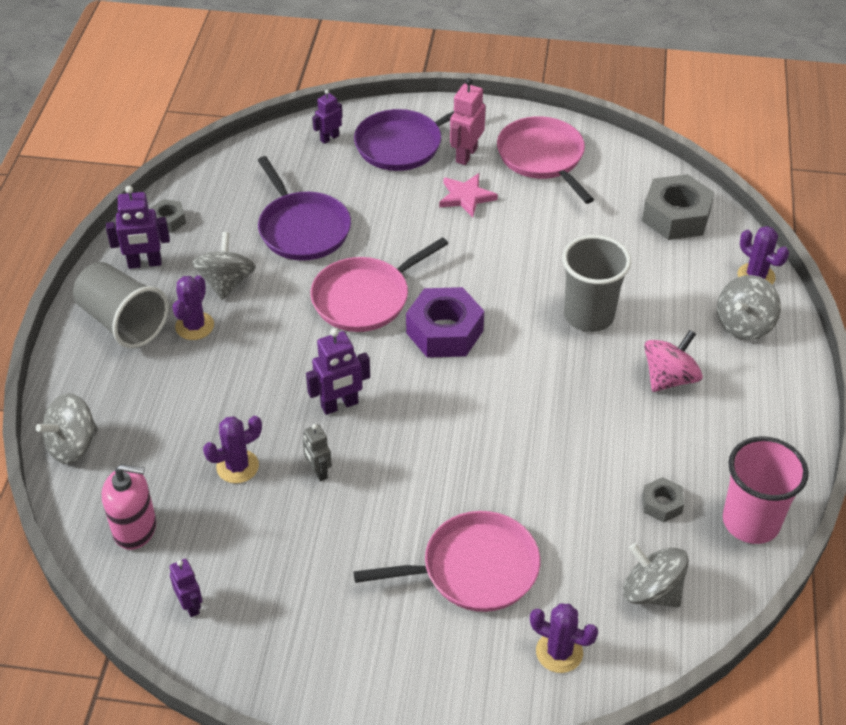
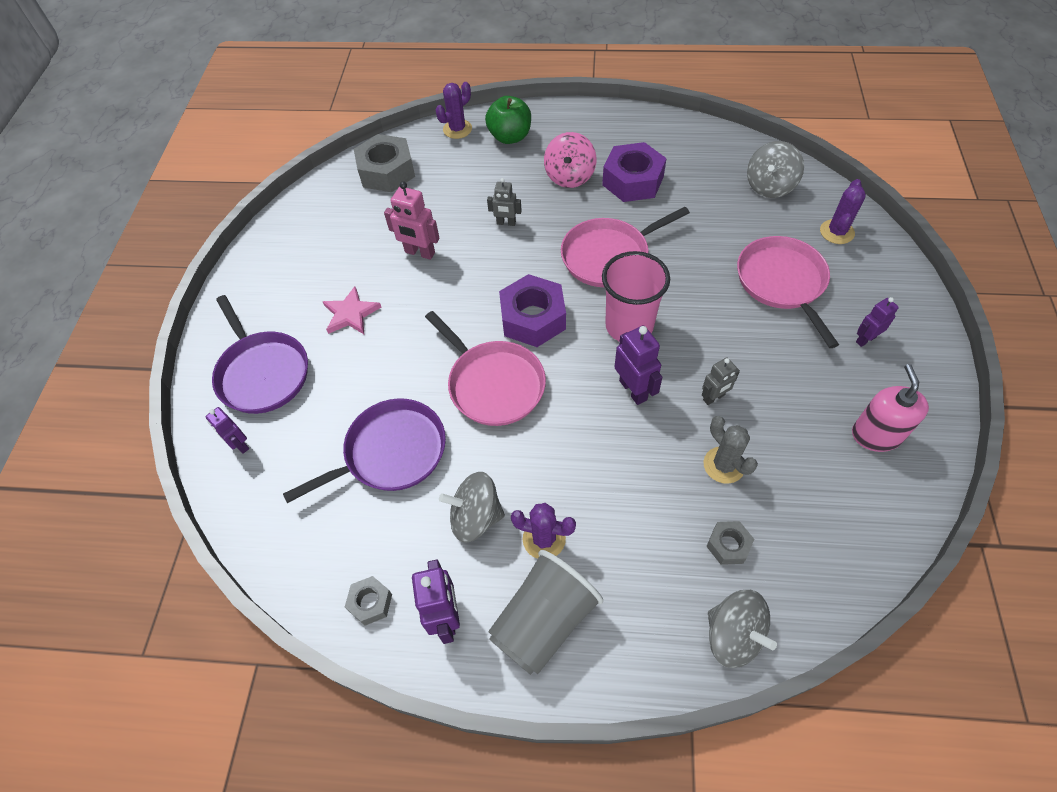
camera: 90 degrees left, 10 degrees up
pink soap dispenser [102,464,156,550] -> pink soap dispenser moved to [852,364,929,452]
purple robot [170,559,202,617] -> purple robot moved to [856,297,899,347]
purple cactus [203,416,262,483] -> grey cactus [704,416,758,484]
pink robot [450,78,486,165] -> pink robot moved to [384,181,439,260]
pink pan [497,116,594,204] -> pink pan moved to [561,207,690,287]
grey cup [562,235,631,332] -> grey robot [487,178,522,226]
grey nut [642,477,684,522] -> grey nut moved to [706,521,754,565]
pink spinning top [644,330,703,392] -> pink spinning top turned 120 degrees counterclockwise [544,132,596,188]
grey spinning top [717,275,781,340] -> green apple [485,96,531,144]
pink cup [723,436,809,544] -> pink cup moved to [602,251,670,342]
none -> purple nut [602,142,667,202]

